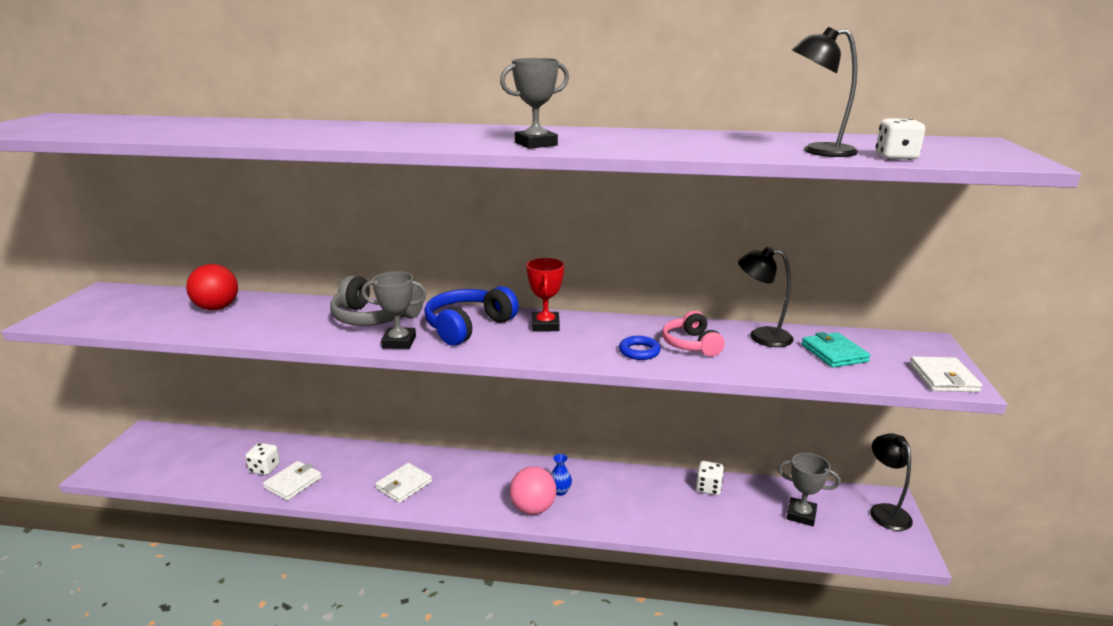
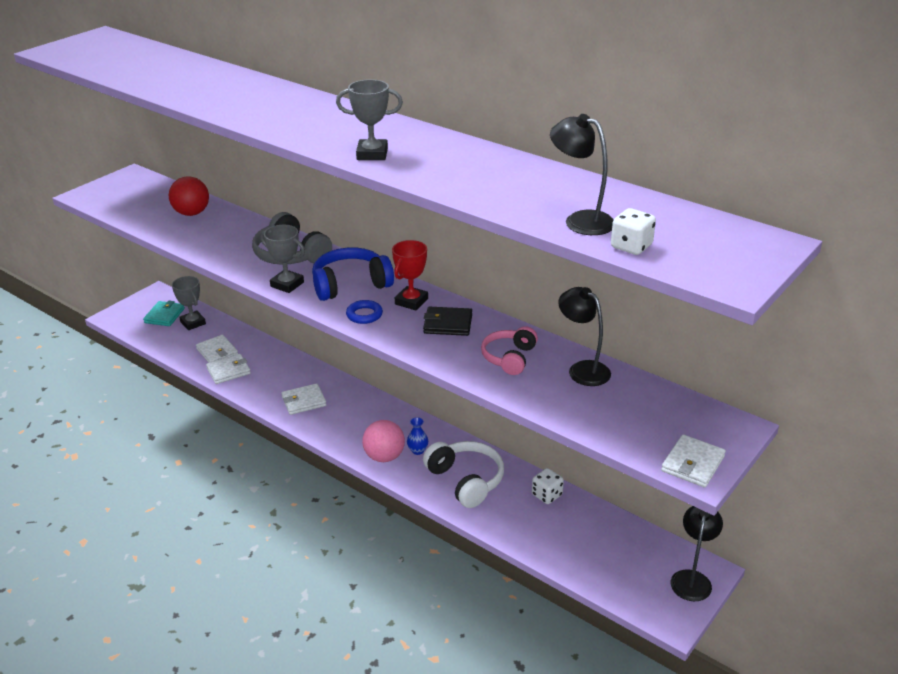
camera: 30 degrees right, 10 degrees up
white dice [245,443,280,475] -> white wallet [196,335,238,363]
blue ring [619,336,661,360] -> blue ring moved to [346,300,383,324]
grey trophy [778,453,841,526] -> grey trophy moved to [172,276,206,330]
turquoise wallet [801,332,870,368] -> turquoise wallet moved to [143,301,185,326]
none -> black wallet [423,307,472,336]
none -> white headphones [423,441,504,508]

